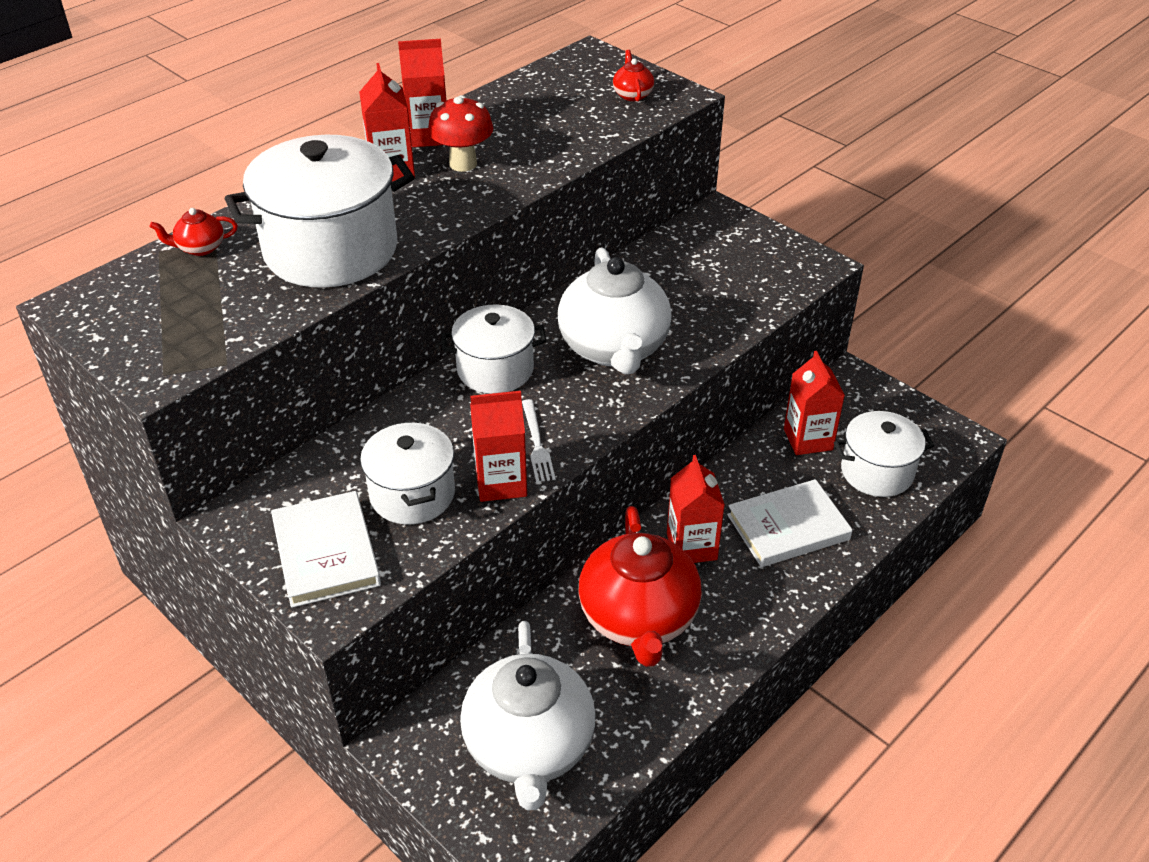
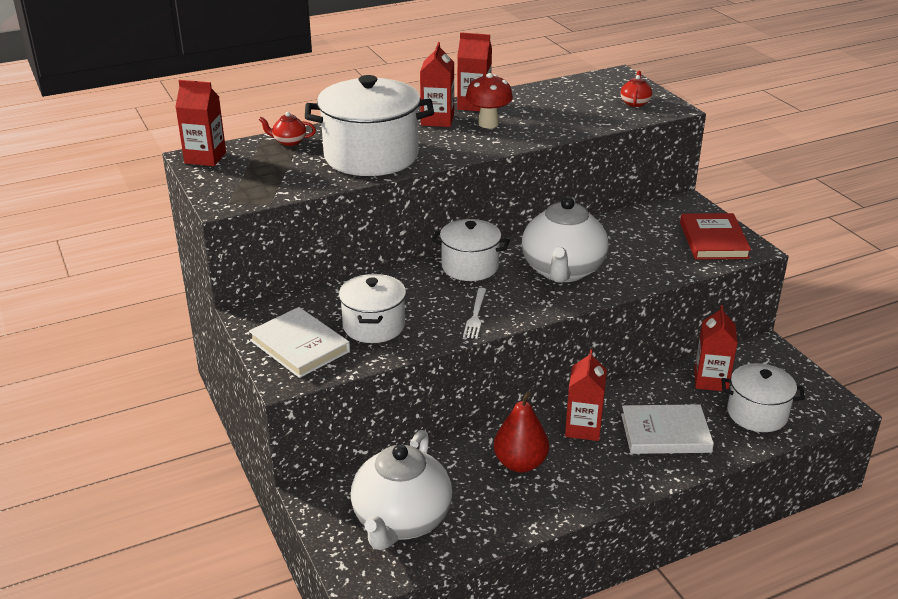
camera: 20 degrees right, 10 degrees down
white book [271,491,381,608] -> white book turned 45 degrees counterclockwise [249,307,350,378]
red carton [470,391,527,502] -> red carton moved to [175,80,226,166]
red teapot [578,506,702,667] -> red pear [494,391,549,472]
none -> red book [680,213,751,260]

